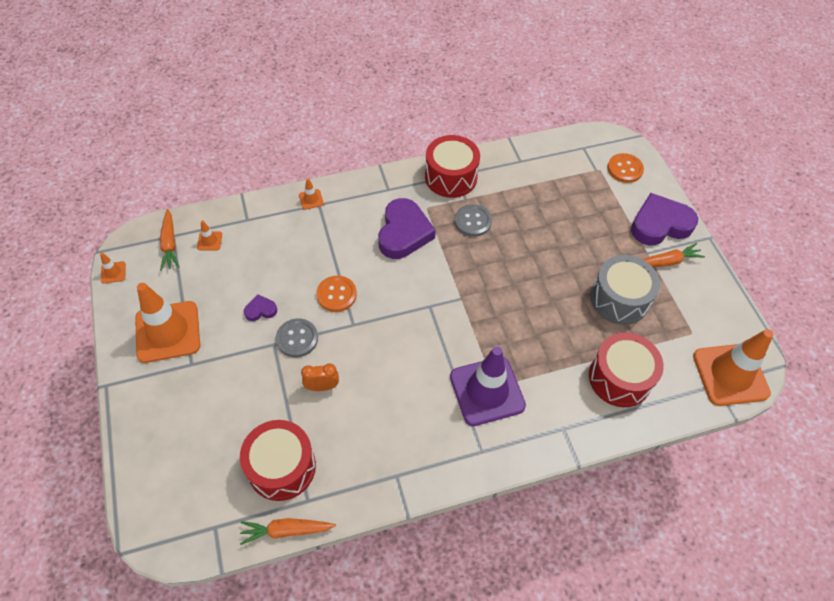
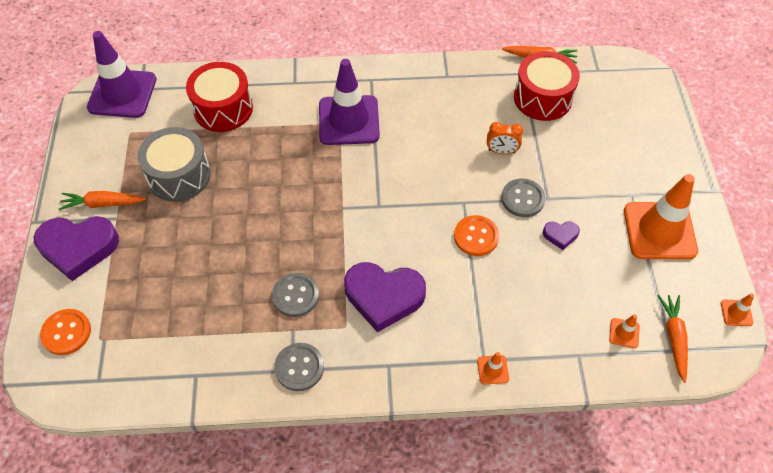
camera: 165 degrees left, 0 degrees up
purple heart [378,198,436,259] -> purple heart turned 105 degrees counterclockwise [344,262,426,332]
red drum [425,135,480,198] -> grey button [274,343,324,391]
orange traffic cone [693,329,774,406] -> purple traffic cone [87,31,156,118]

